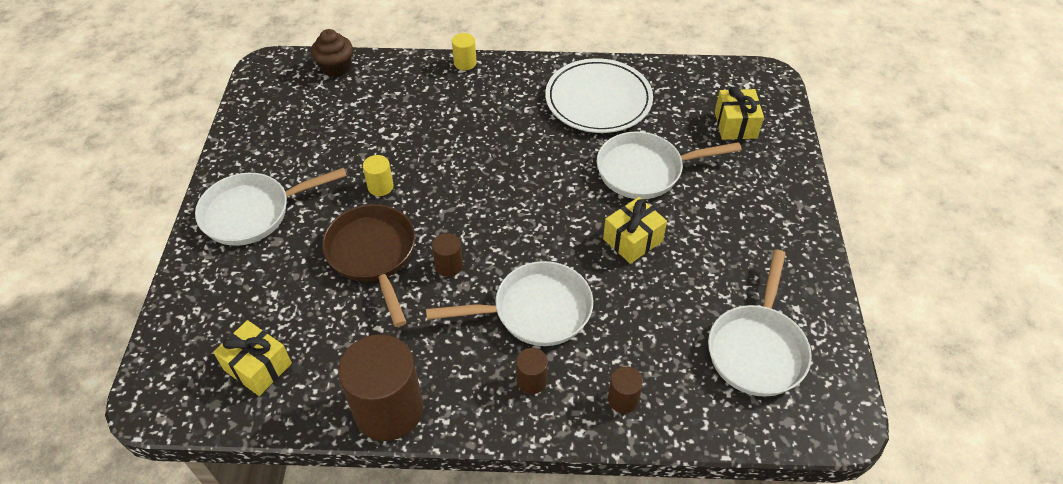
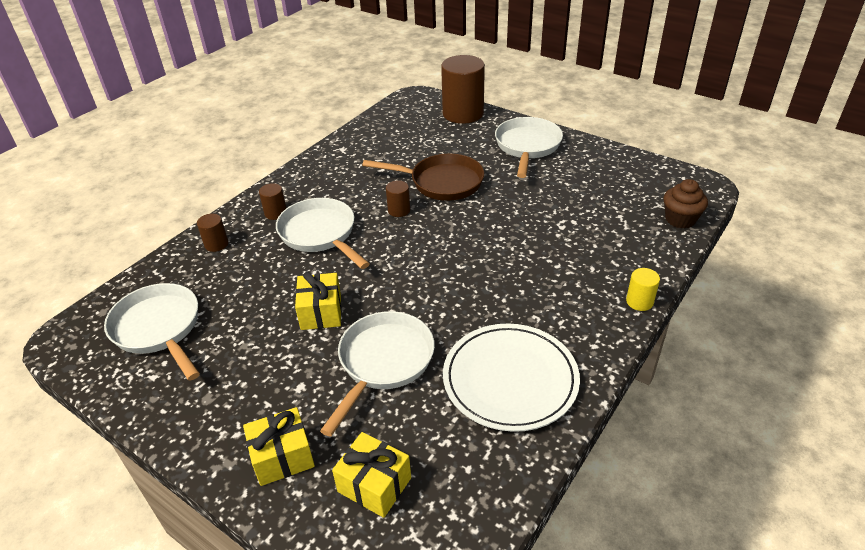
camera: 125 degrees right, 10 degrees down
yellow gift [213,320,292,396] -> yellow gift moved to [243,407,315,486]
brown cylinder [338,334,423,441] -> brown cylinder moved to [441,55,485,124]
yellow cylinder [363,155,394,196] -> none
white pan [426,261,593,346] -> white pan turned 120 degrees clockwise [276,198,370,269]

